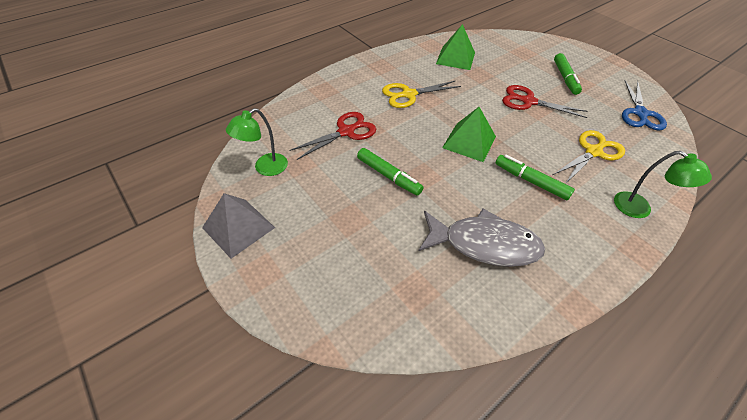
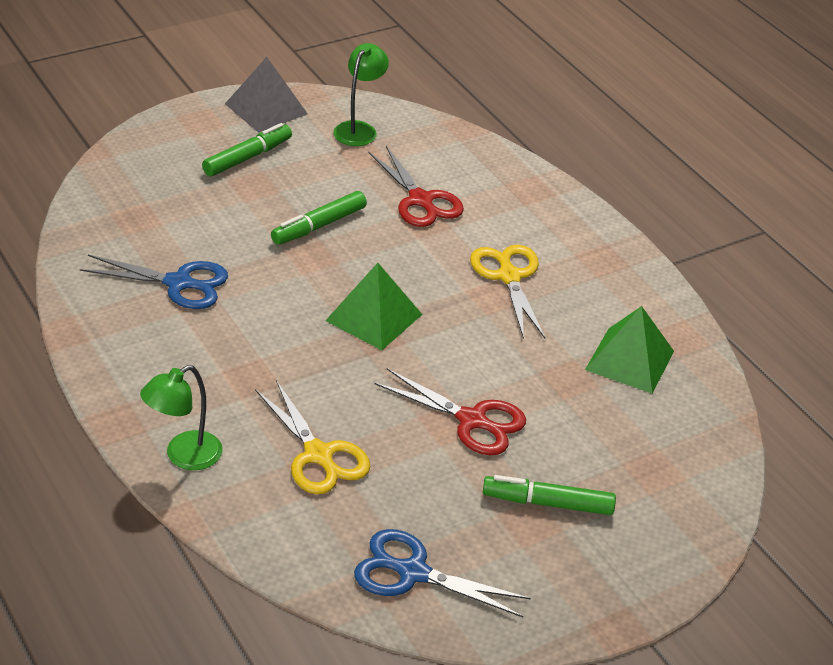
camera: 95 degrees right, 10 degrees down
green lamp [226,108,288,176] -> green lamp turned 60 degrees clockwise [333,43,389,146]
grey fish [419,208,545,267] -> blue scissors [80,255,228,309]
green marker [496,155,575,200] -> green marker moved to [202,123,292,176]
red scissors [502,85,588,118] -> red scissors turned 90 degrees clockwise [374,368,526,455]

